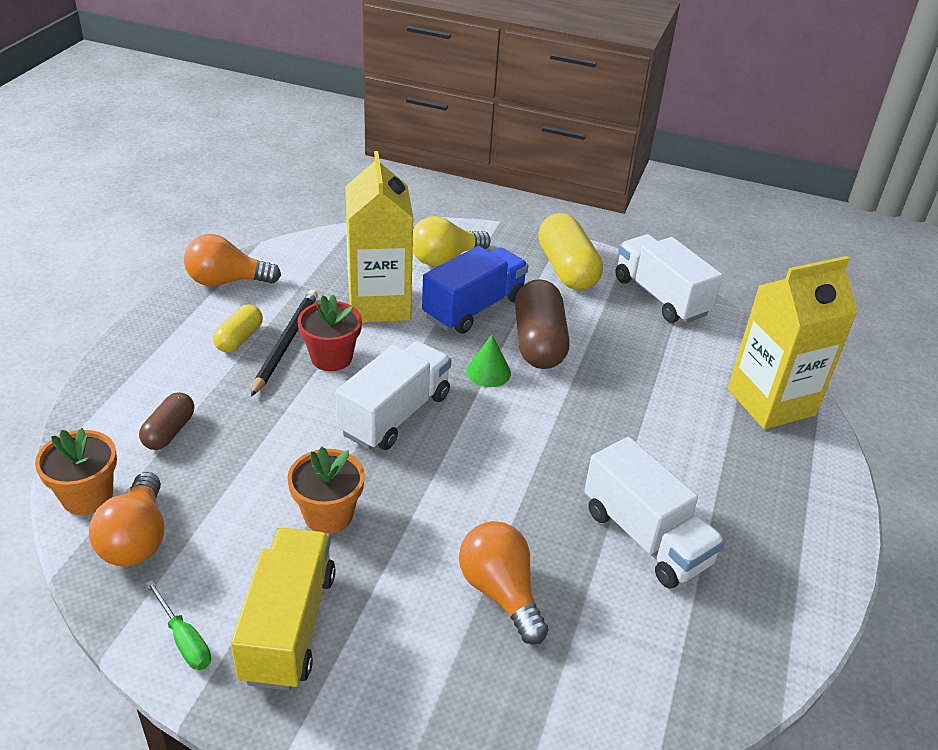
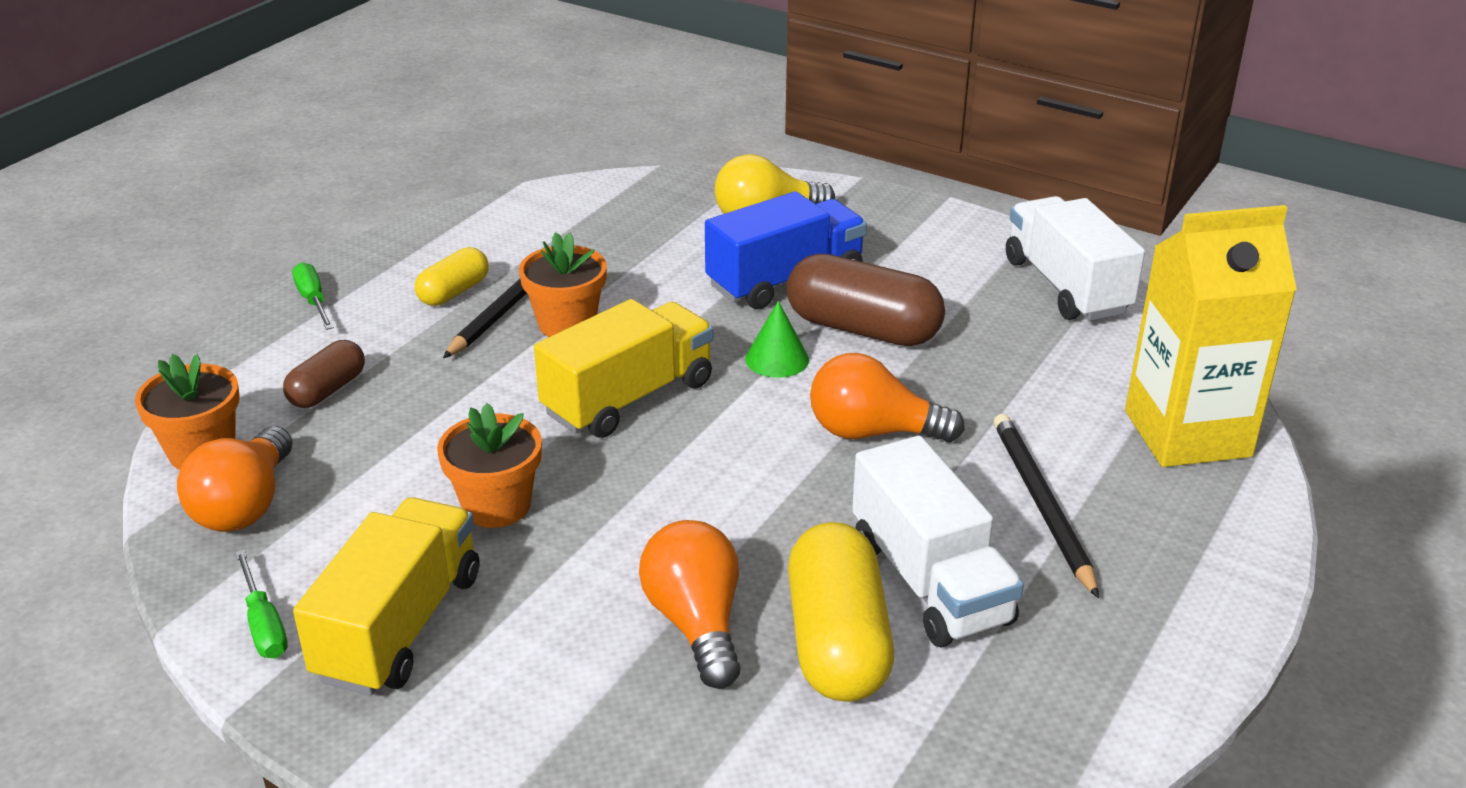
camera: 15 degrees right, 5 degrees down
orange light bulb [184,234,281,286] -> orange light bulb moved to [810,353,965,442]
red flower pot [298,295,362,371] -> orange flower pot [519,233,607,337]
white truck [335,341,451,450] -> yellow truck [534,299,713,438]
yellow carton [345,151,413,323] -> none
brown capsule [515,279,570,369] -> brown capsule turned 75 degrees counterclockwise [787,254,945,346]
yellow capsule [538,213,603,291] -> yellow capsule moved to [788,522,894,702]
none -> green screwdriver [292,262,334,330]
none -> black pencil [994,414,1099,598]

